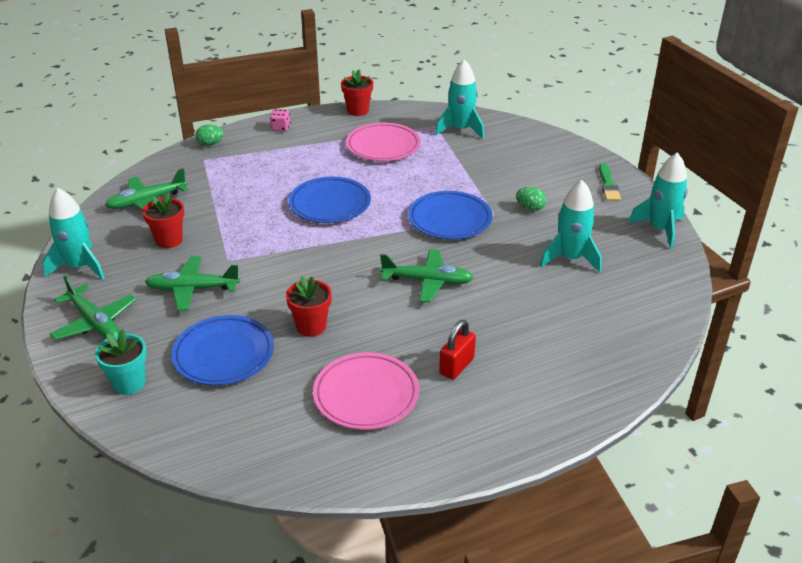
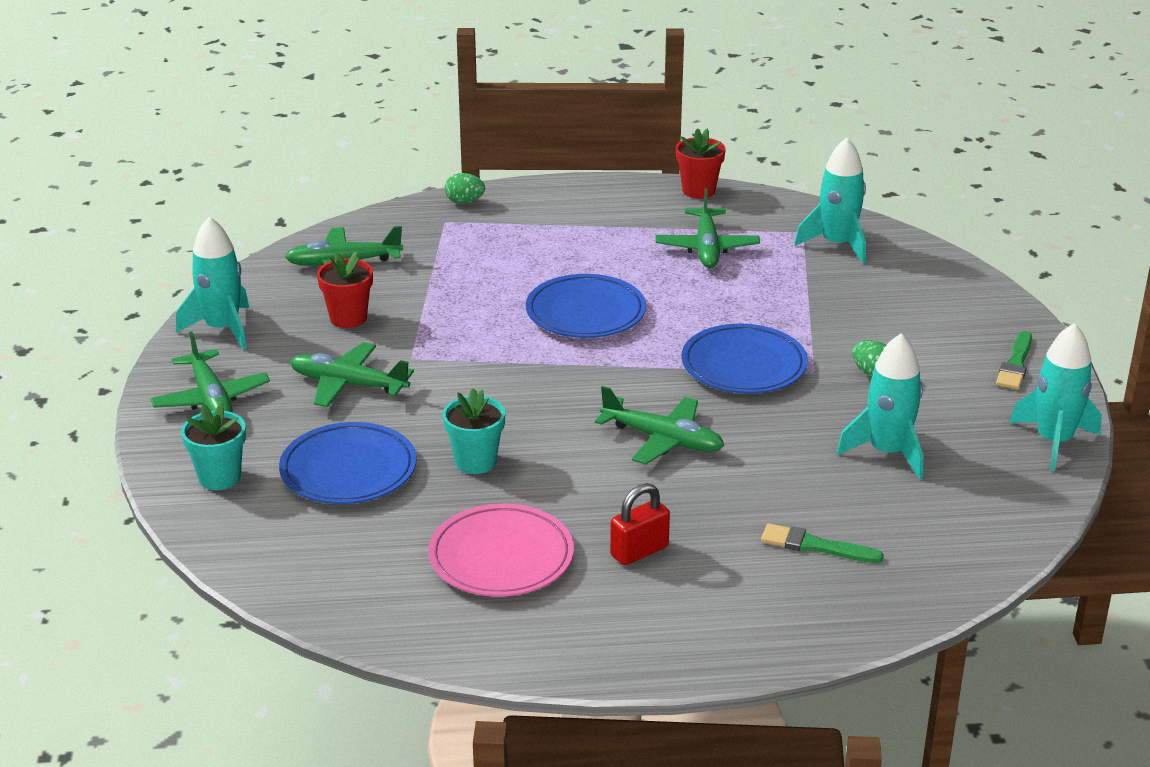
camera: 20 degrees right, 5 degrees down
pink dice [270,109,290,131] -> none
red flower pot [286,276,332,337] -> turquoise flower pot [443,388,505,474]
pink plate [346,123,421,161] -> green plane [655,188,760,268]
none -> green brush [761,523,884,563]

